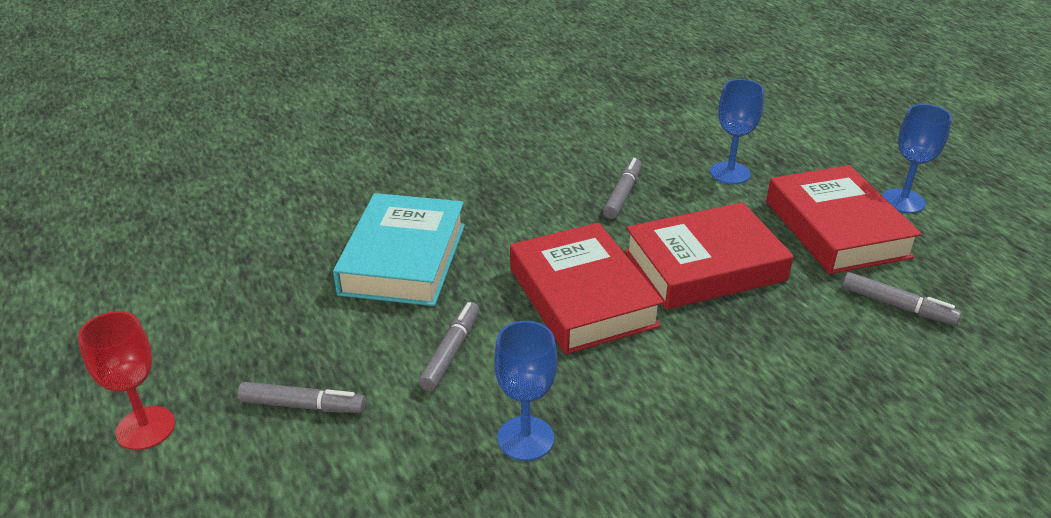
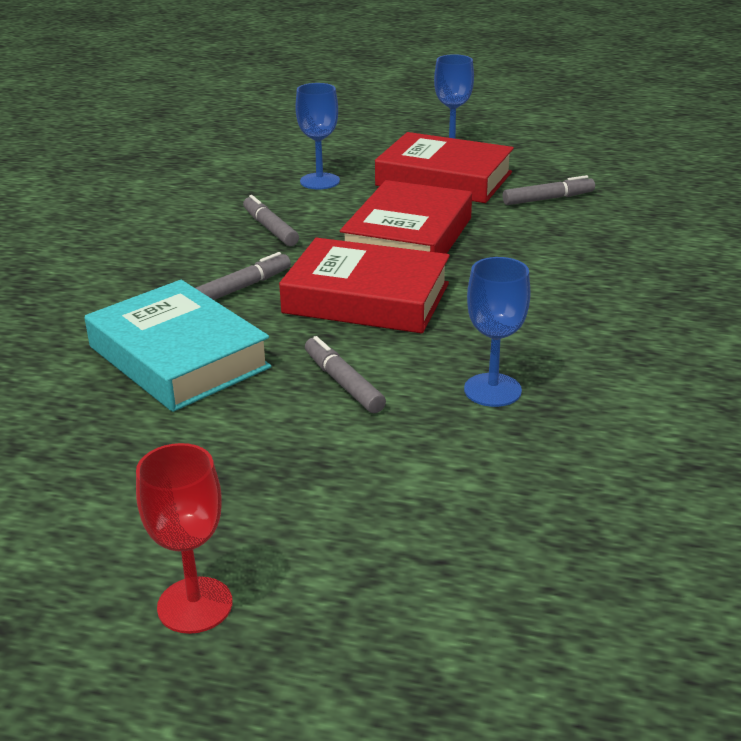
camera: 50 degrees left, 5 degrees down
grey marker [237,382,366,413] -> grey marker moved to [196,252,291,300]

